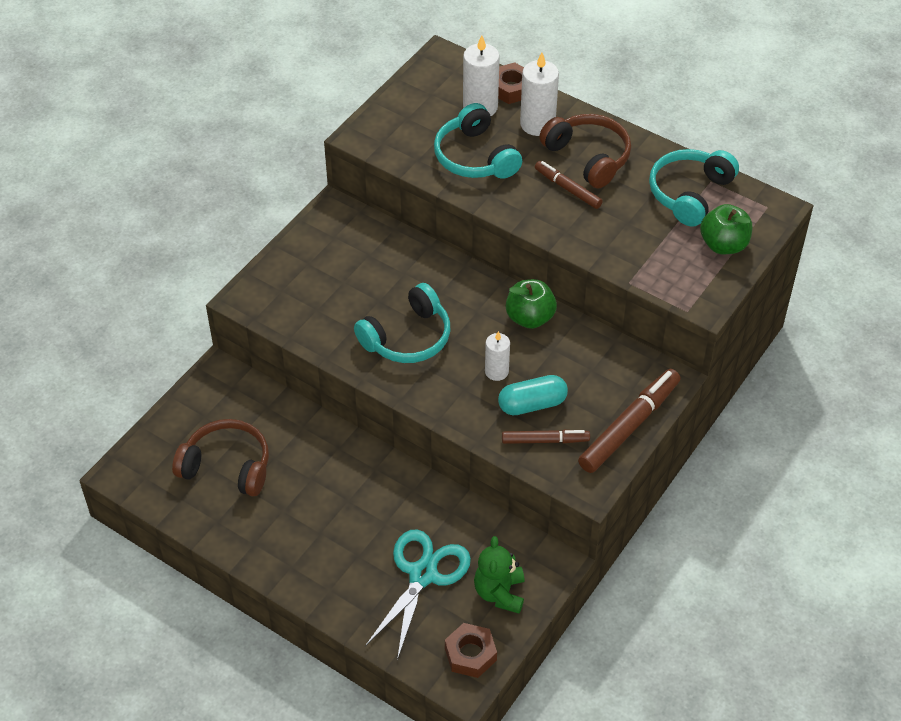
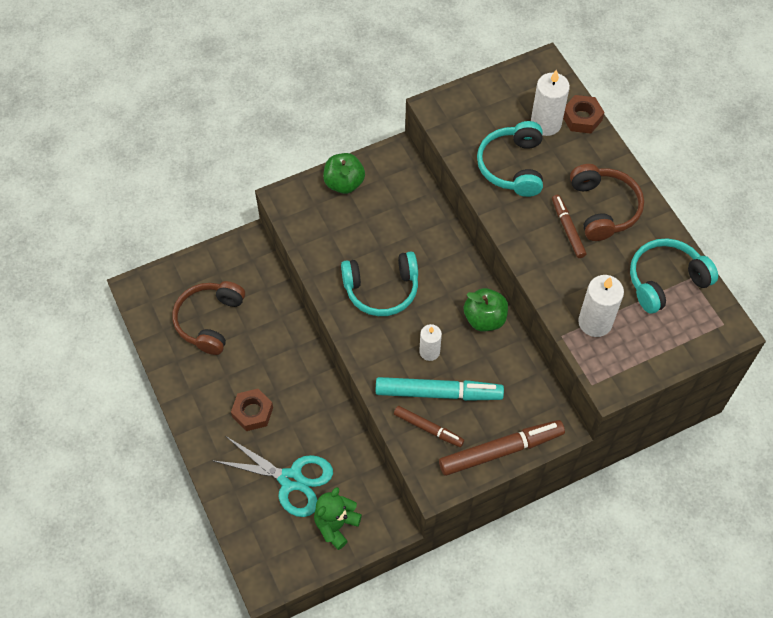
camera: 30 degrees right, 10 degrees up
brown headphones [172,419,269,496] -> brown headphones turned 120 degrees counterclockwise [172,281,245,355]
turquoise scissors [365,529,471,660] -> turquoise scissors turned 60 degrees clockwise [214,437,333,517]
brown nut [445,623,497,678] -> brown nut moved to [231,389,273,431]
turquoise capsule [498,375,568,415] -> turquoise marker [375,377,504,401]
white candle [520,52,559,136] -> white candle moved to [578,275,624,337]
green apple [700,204,752,254] -> green apple moved to [323,153,365,194]

